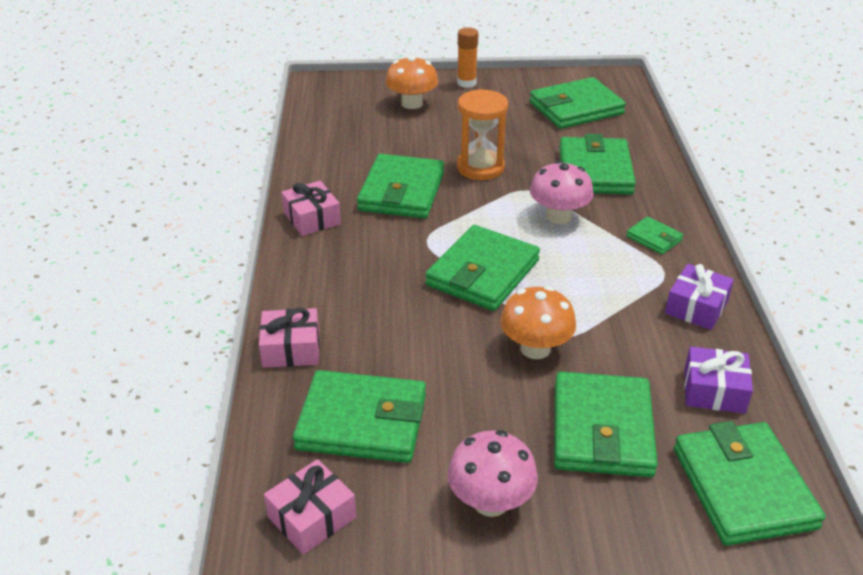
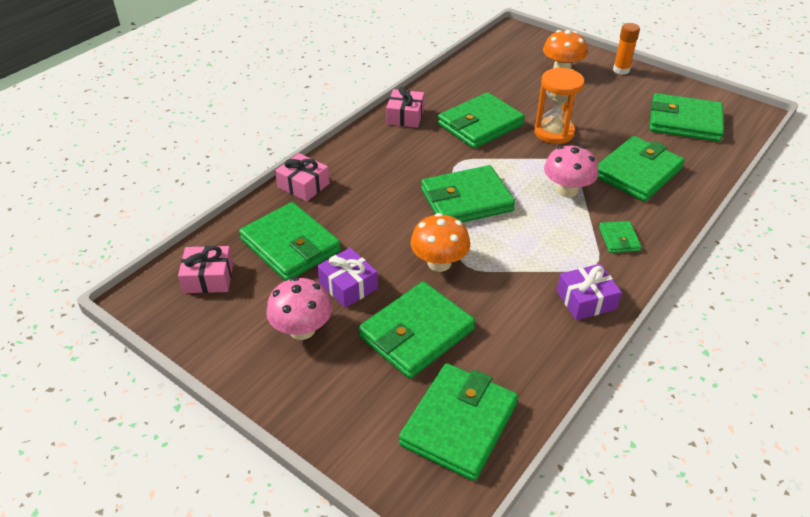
camera: 40 degrees right, 5 degrees up
purple gift [684,347,753,414] -> purple gift moved to [317,248,378,308]

